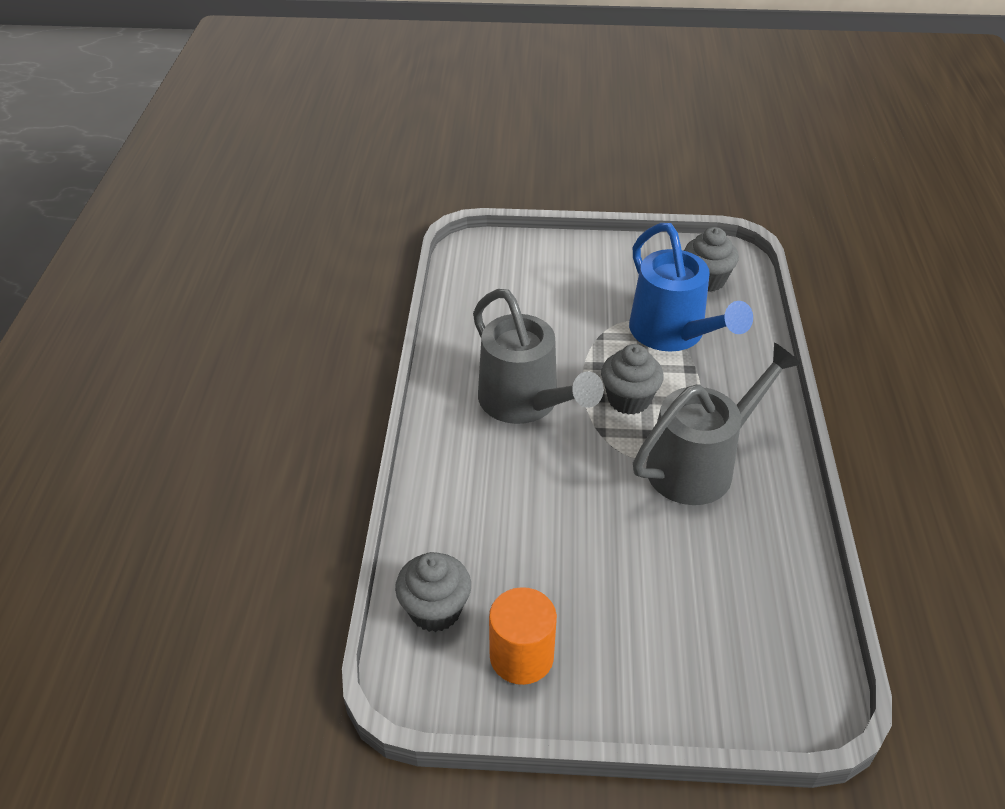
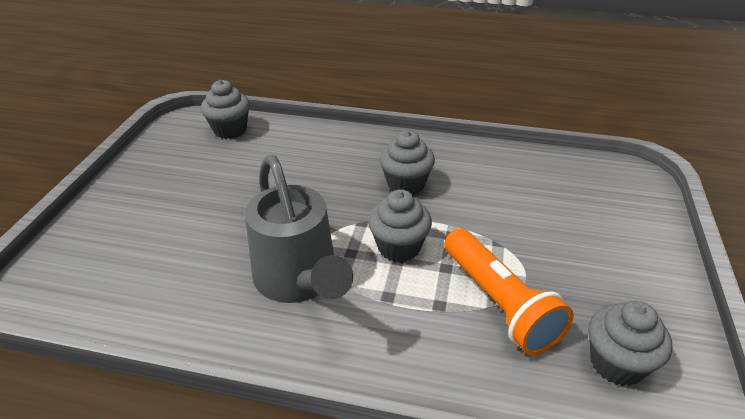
camera: 100 degrees right, 5 degrees down
grey watering can [473,289,604,424] -> grey cupcake [379,130,435,195]
orange cylinder [489,587,557,685] -> none
blue watering can [629,223,753,352] -> orange flashlight [445,229,574,355]

